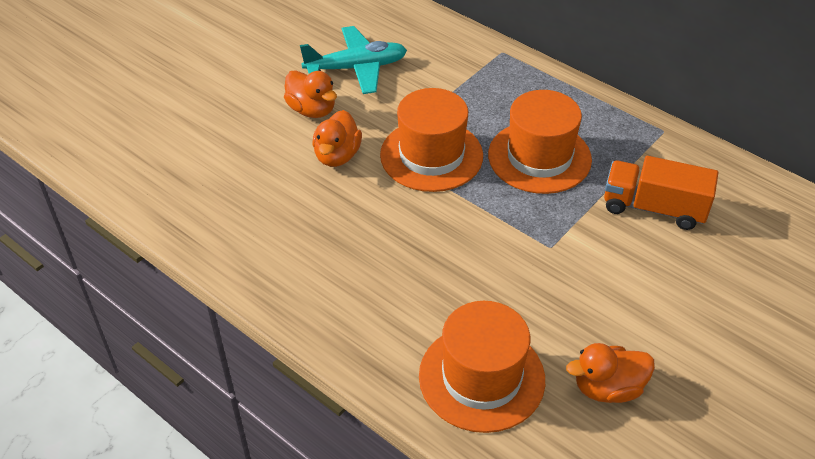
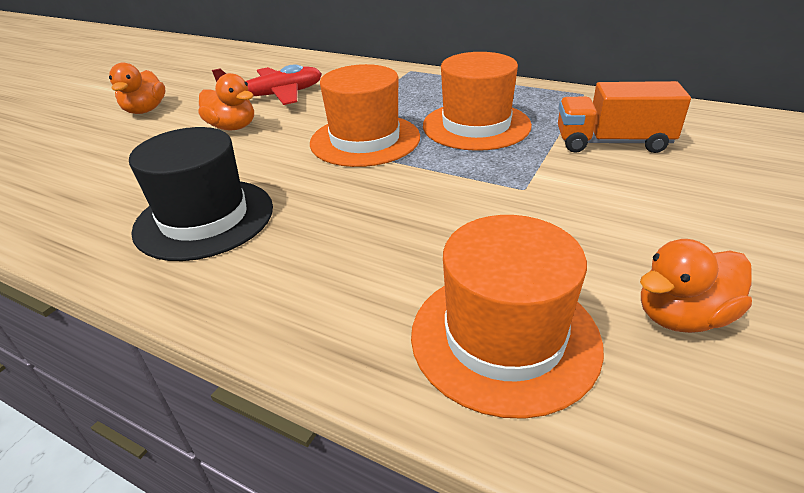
camera: 10 degrees left, 10 degrees down
turquoise plane [300,26,407,94] -> red plane [212,64,322,105]
orange duck [312,110,362,167] -> orange duck moved to [109,62,165,114]
none -> black hat [129,127,273,261]

